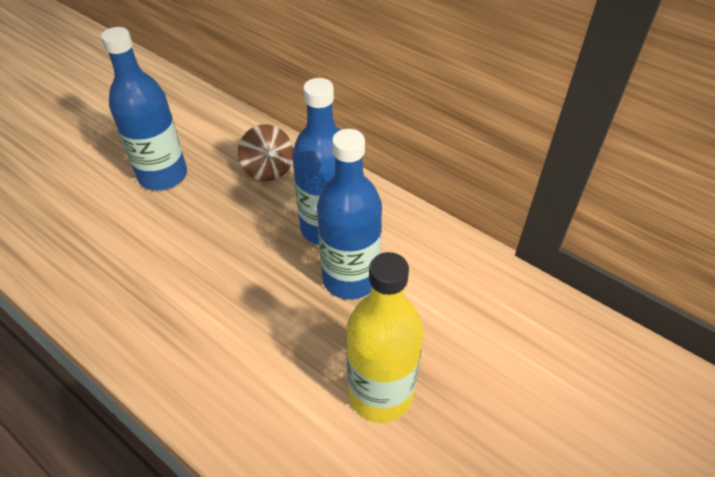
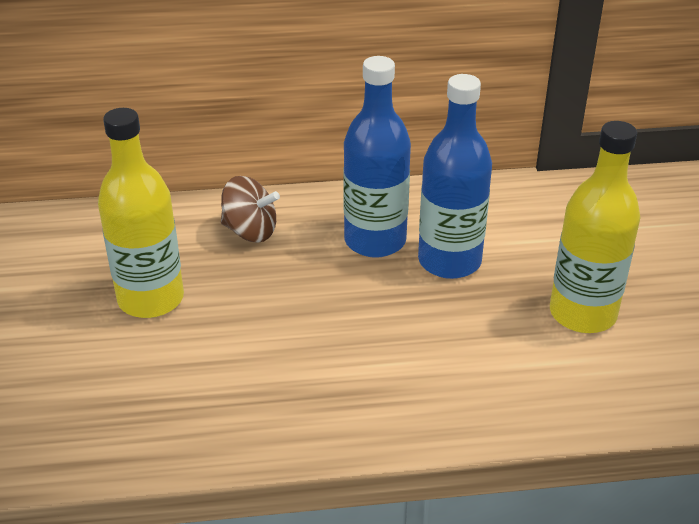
camera: 45 degrees left, 10 degrees down
blue bottle [101,27,187,190] -> yellow bottle [98,108,184,318]

